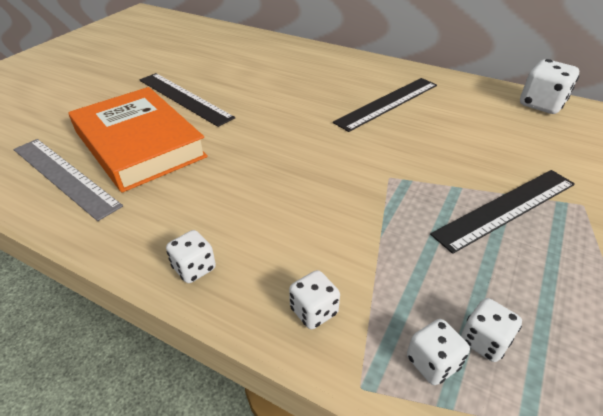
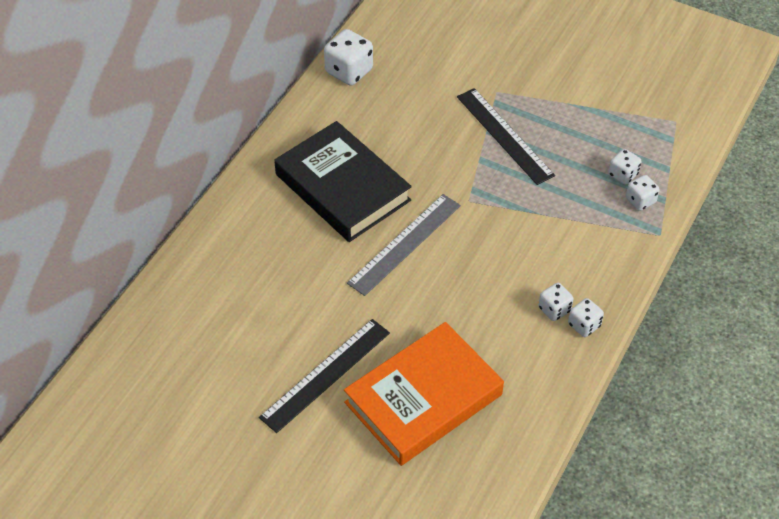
camera: 90 degrees left, 10 degrees up
grey ruler [13,139,123,221] -> grey ruler moved to [347,194,461,296]
white dice [289,270,340,329] -> white dice moved to [539,283,574,321]
black ruler [333,78,437,132] -> black book [274,121,412,242]

